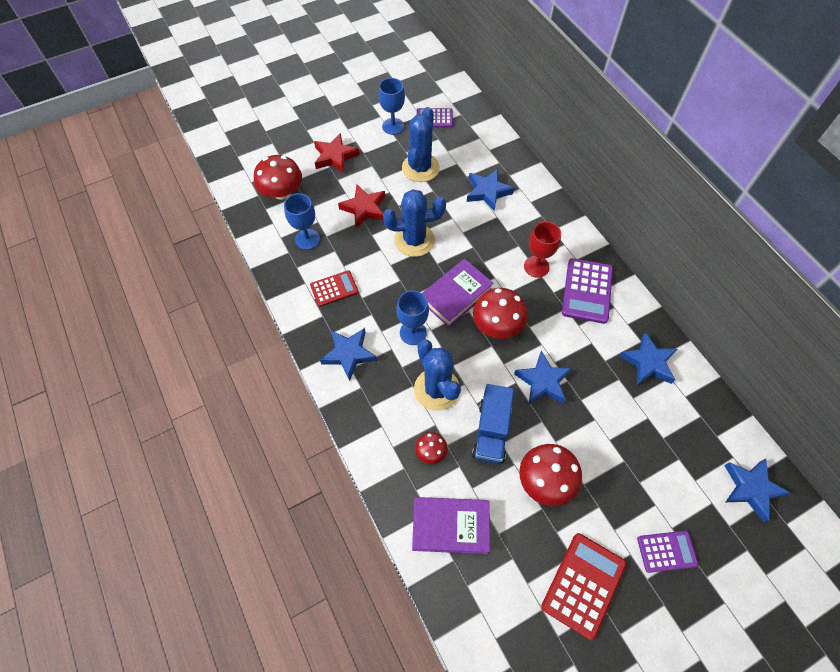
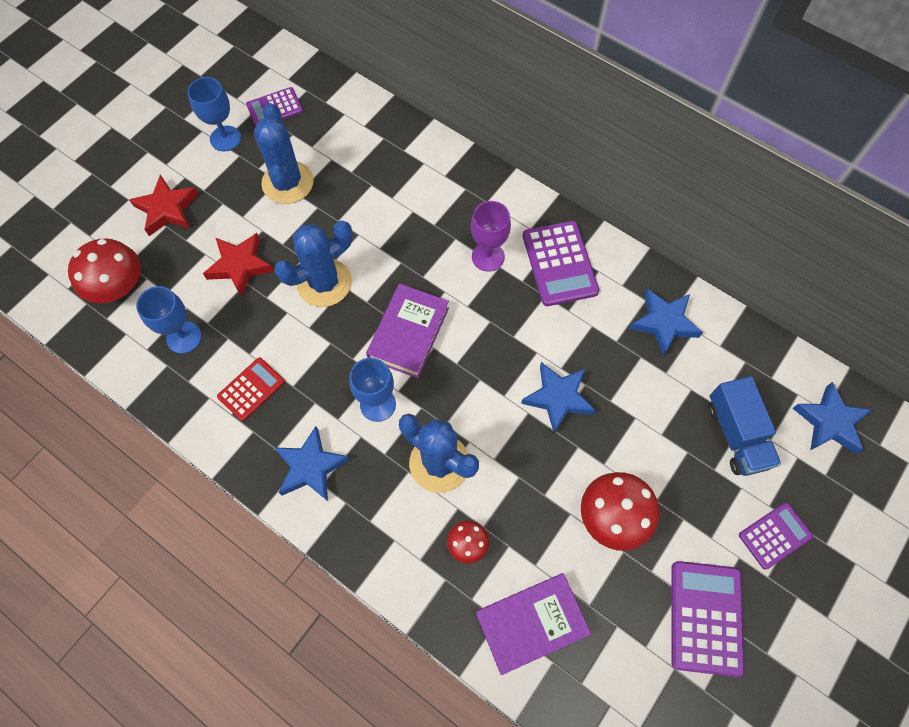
camera: 25 degrees left, 5 degrees up
blue star [467,169,514,211] -> none
blue truck [472,384,514,464] -> blue truck moved to [708,376,781,476]
red mushroom [473,288,528,339] -> none
red goblet [524,221,561,278] -> purple goblet [471,201,511,272]
red calculator [541,533,626,640] -> purple calculator [671,561,745,677]

